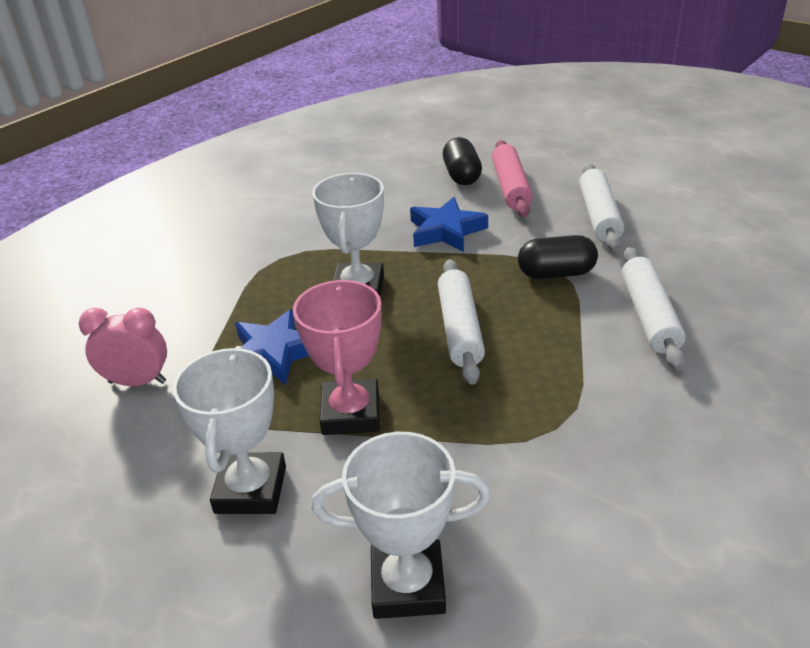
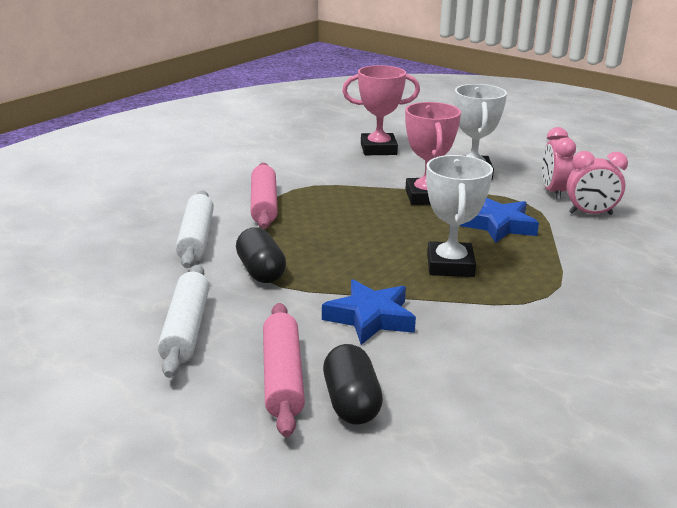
camera: 175 degrees right, 10 degrees down
white trophy [312,432,491,619] -> pink trophy [342,65,420,155]
white rolling pin [438,259,485,385] -> none
black capsule [518,235,598,279] -> black capsule turned 75 degrees clockwise [236,227,286,283]
none -> pink rolling pin [251,163,278,229]
none -> pink clock [542,127,576,199]

